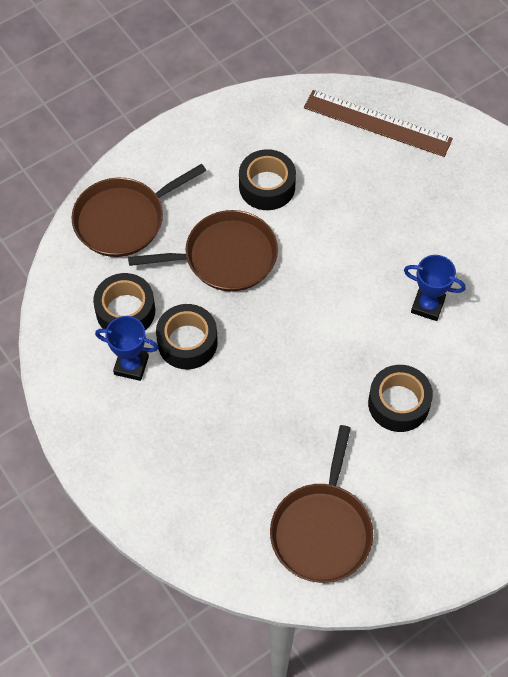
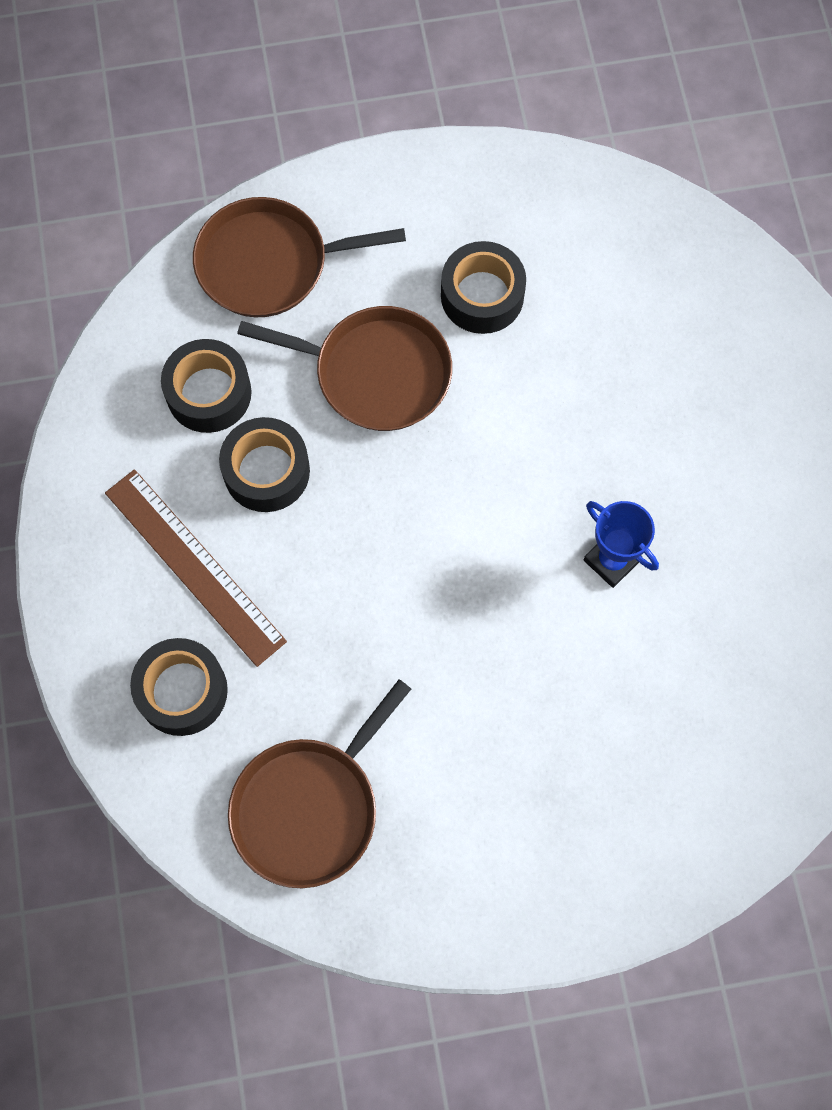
camera: 25 degrees right, 10 degrees up
blue trophy [95,316,159,381] -> none
brown ruler [304,90,453,157] -> brown ruler moved to [105,469,287,667]
black tape [368,365,433,432] -> black tape moved to [130,638,228,736]

